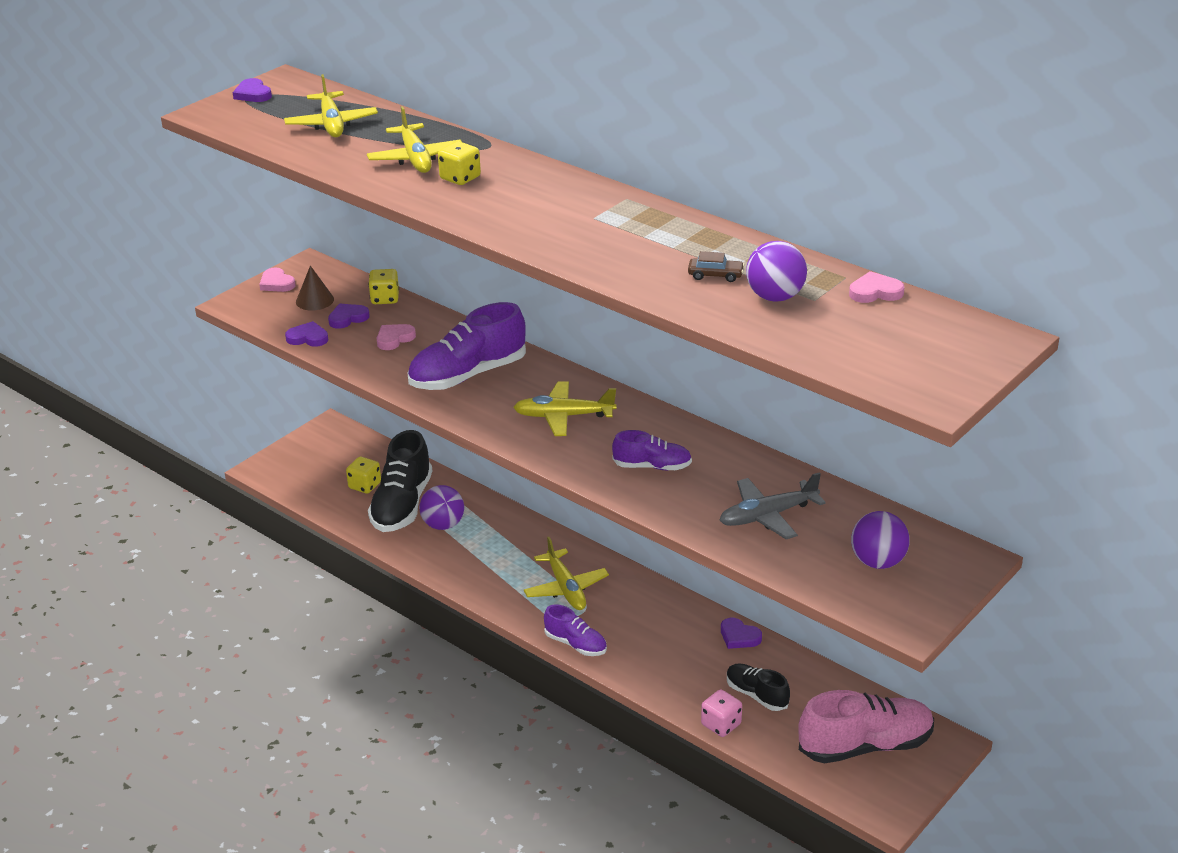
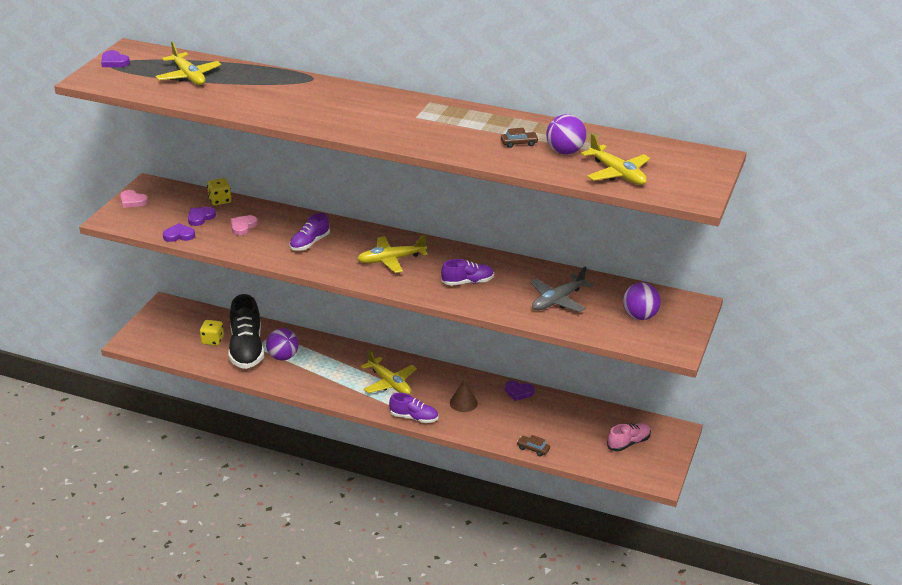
camera: 20 degrees left, 0 degrees up
brown cone [296,266,334,311] -> brown cone moved to [450,380,478,412]
yellow plane [367,106,462,173] -> yellow plane moved to [581,134,650,185]
purple shoe [407,302,526,390] -> purple shoe [290,213,330,251], size x0.55
yellow dice [438,141,481,185] -> none
pink dice [701,689,742,737] -> brown car [517,435,550,456]
black shoe [727,663,790,711] -> none
pink shoe [798,690,934,764] -> pink shoe [607,423,651,451], size x0.55
pink heart [849,271,904,303] -> none

